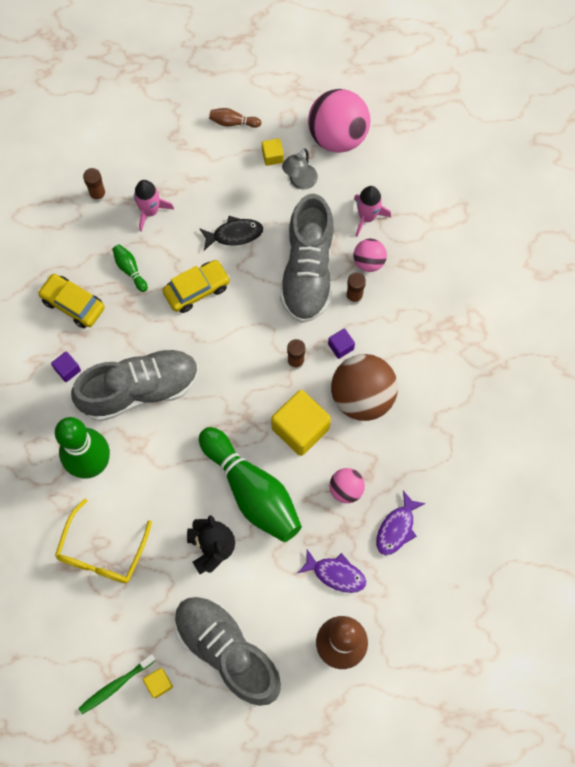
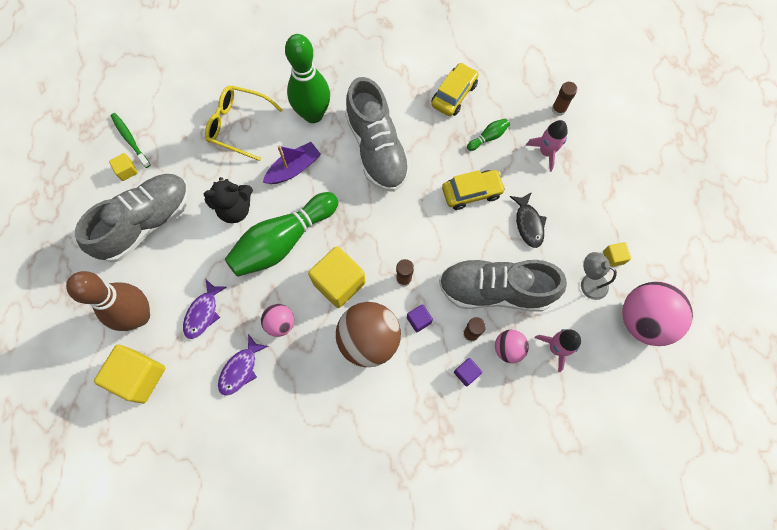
camera: 90 degrees right, 0 degrees up
purple cube [51,352,81,382] -> purple cube moved to [454,358,482,386]
yellow car [162,260,230,313] -> yellow car turned 75 degrees counterclockwise [442,170,506,210]
brown bowling pin [209,108,261,128] -> none
purple fish [376,491,426,555] -> purple fish turned 90 degrees counterclockwise [218,334,268,396]
none -> yellow cube [94,344,165,404]
none -> purple boat [263,142,321,184]

